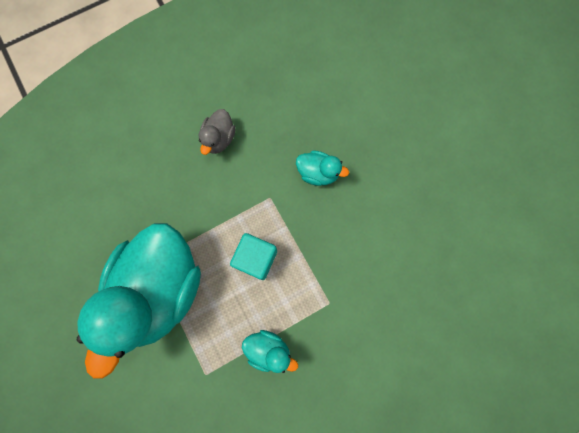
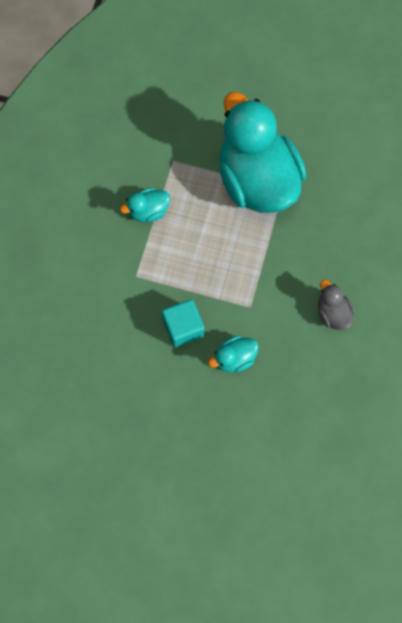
camera: 135 degrees right, 5 degrees down
turquoise cube [230,233,277,280] -> turquoise cube moved to [162,299,204,347]

